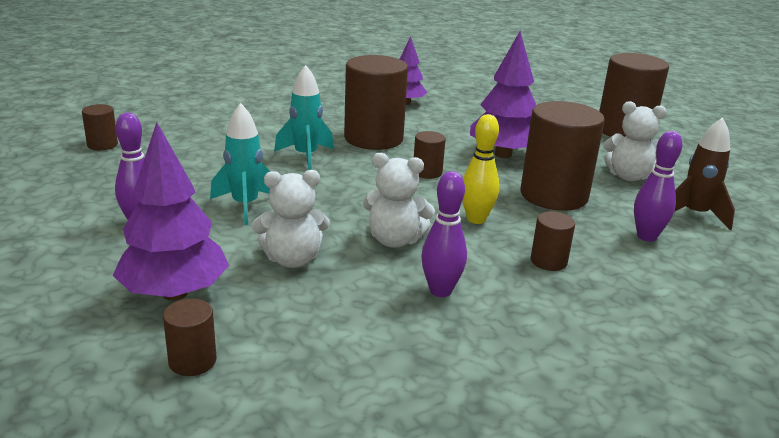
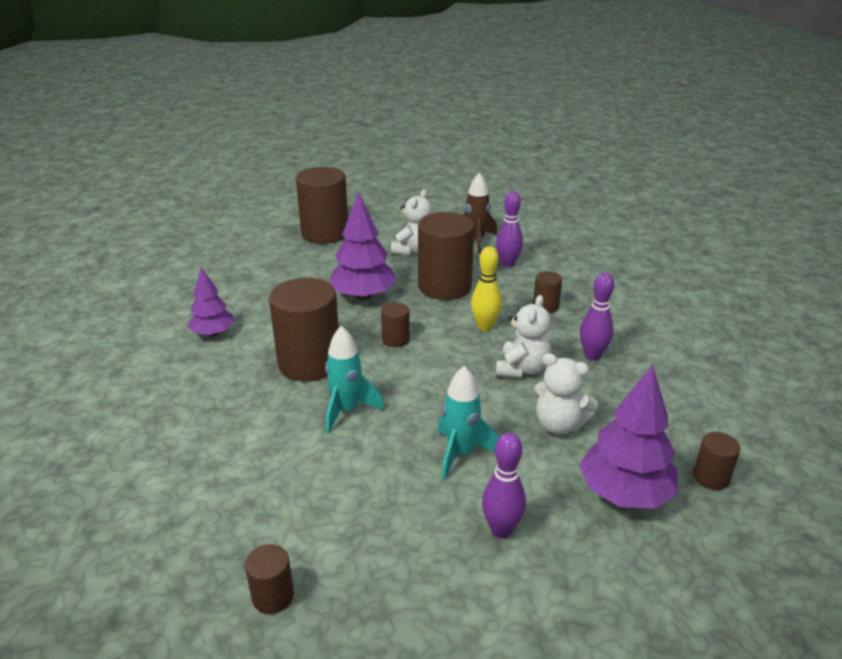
camera: 80 degrees left, 5 degrees up
white teddy bear [252,170,330,268] -> white teddy bear turned 120 degrees clockwise [533,353,598,435]

